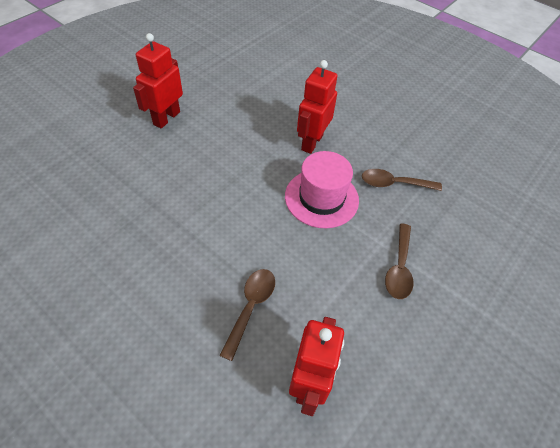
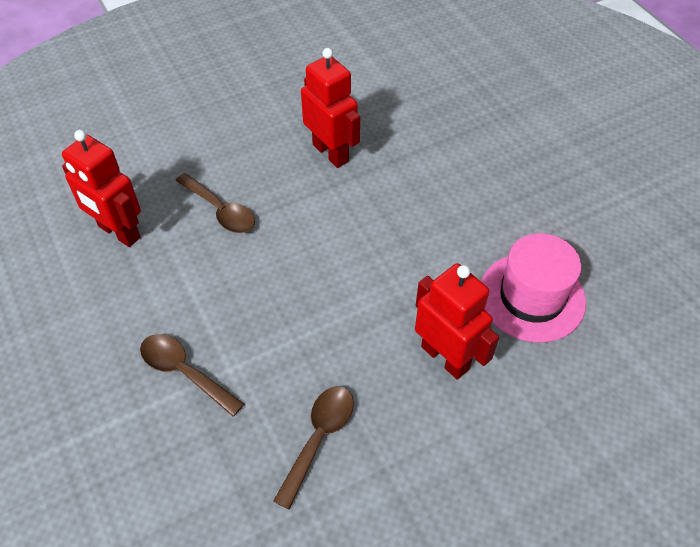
camera: 115 degrees right, 0 degrees up
red robot [133,33,183,129] -> red robot moved to [301,48,360,168]
pink hat [285,151,359,228] -> pink hat moved to [481,233,586,342]

